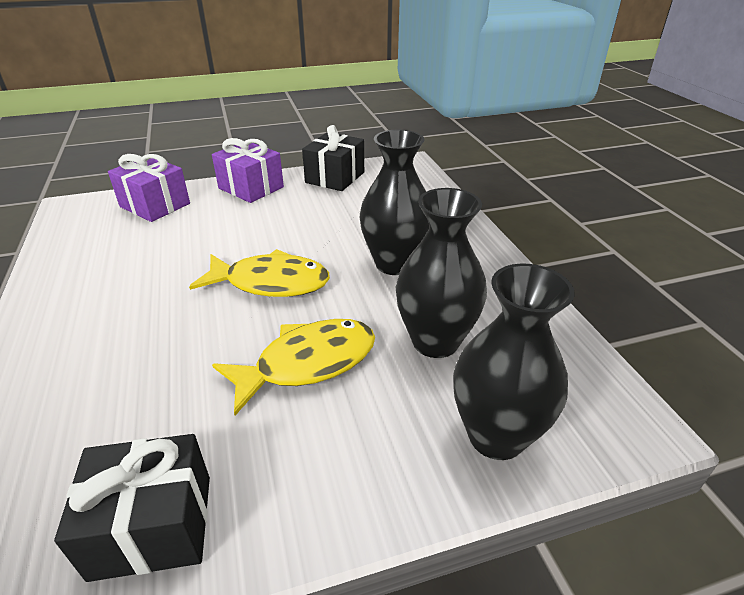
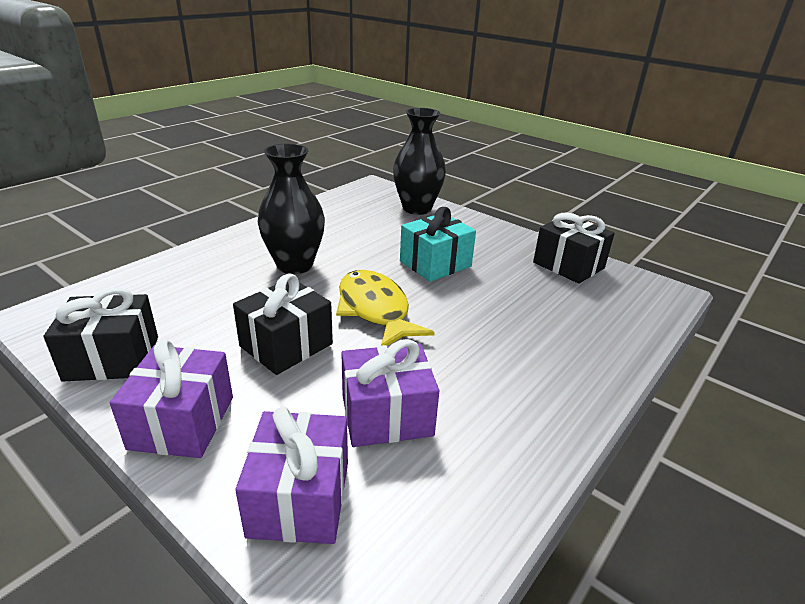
camera: 125 degrees left, 5 degrees down
yellow fish [212,319,375,415] -> turquoise gift [400,207,476,282]
black vase [396,188,487,358] -> none
none -> black gift [233,274,333,375]
none -> purple gift [341,339,439,447]

